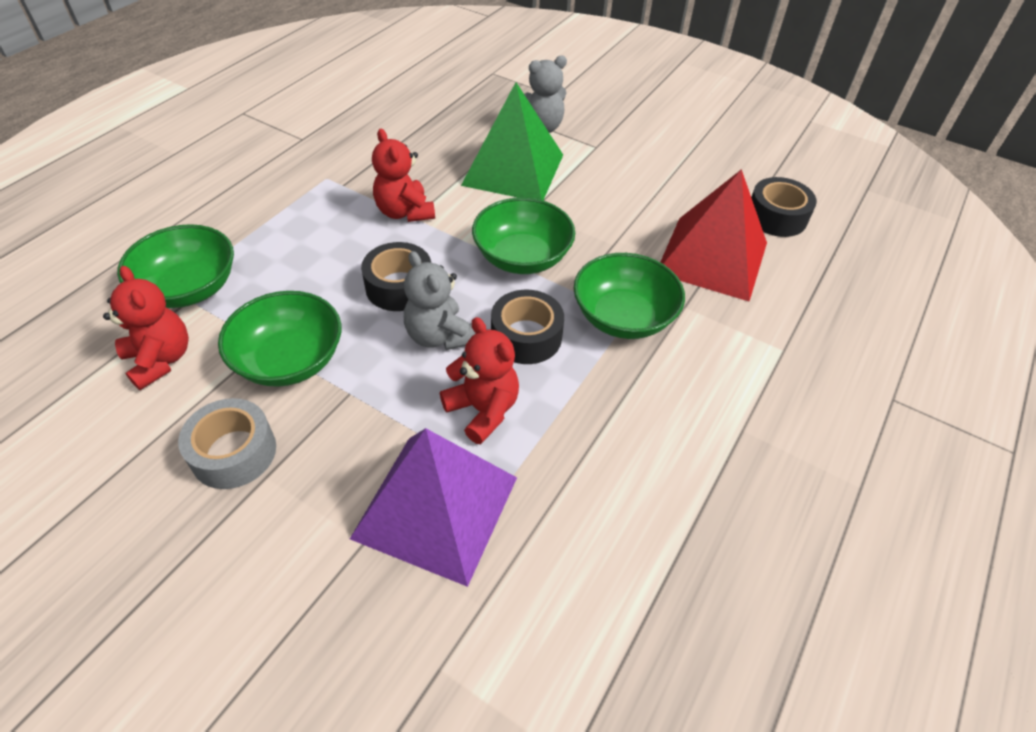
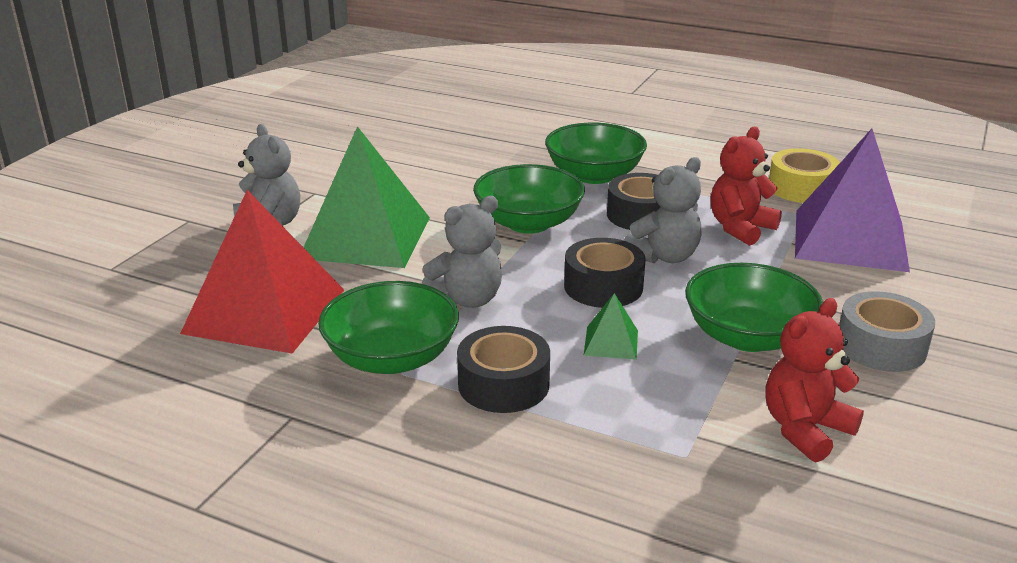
camera: 95 degrees left, 20 degrees down
green bowl [117,224,234,308] -> green bowl moved to [318,281,459,374]
red teddy bear [372,129,435,222] -> grey teddy bear [422,196,502,308]
red pyramid [660,169,767,301] -> red pyramid moved to [180,190,344,353]
black tape [751,177,817,237] -> black tape moved to [457,326,550,413]
none -> green pyramid [584,293,638,360]
none -> yellow tape [769,148,840,203]

